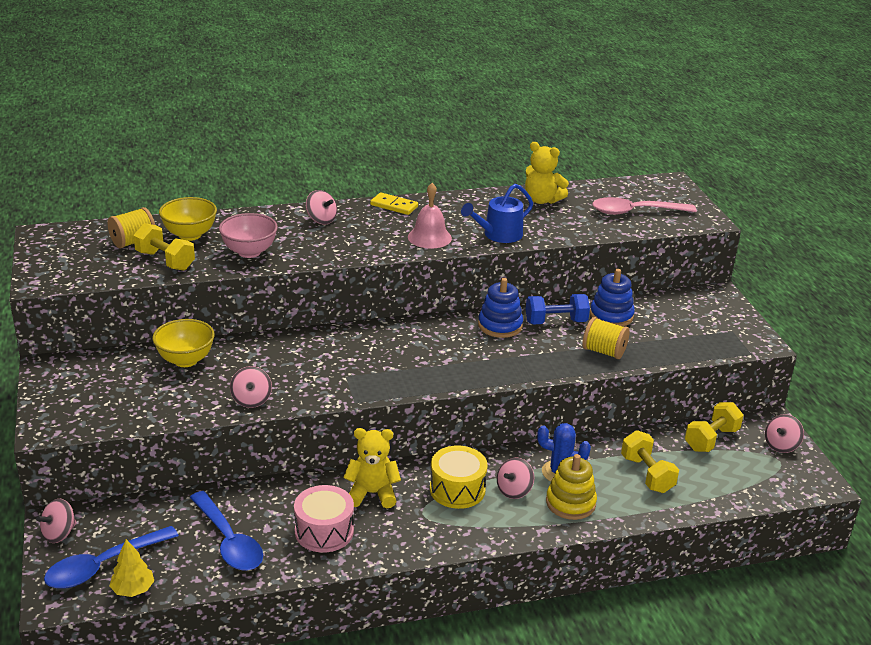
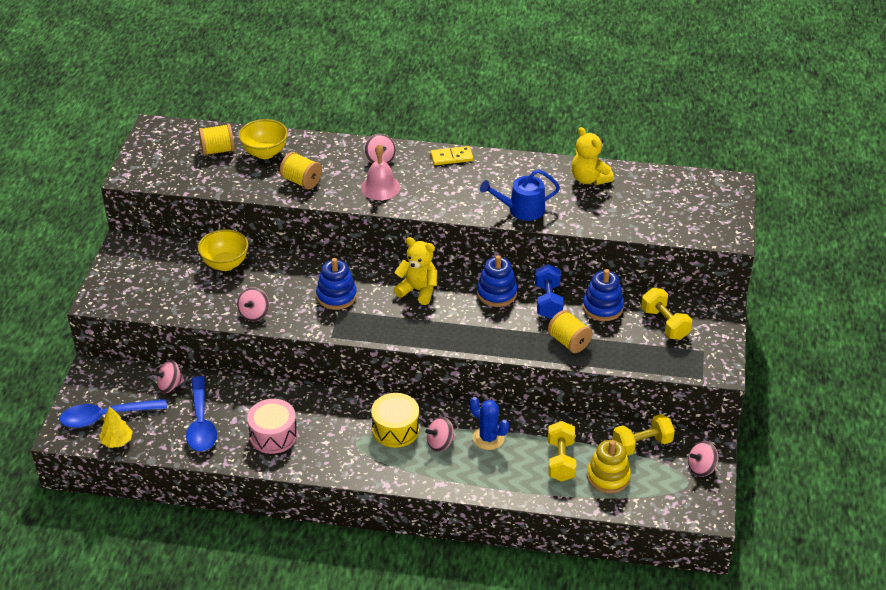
camera: 25 degrees right, 10 degrees up
pink spinning top [36,499,77,543] -> pink spinning top moved to [151,360,184,393]
yellow dumbbell [133,223,195,271] -> yellow dumbbell moved to [641,288,692,340]
pink bowl [219,213,278,258] -> yellow spool [280,152,322,189]
yellow teddy bear [343,428,401,508] -> yellow teddy bear moved to [394,237,437,305]
yellow domino [370,192,418,215] -> yellow domino turned 60 degrees counterclockwise [431,146,473,165]
pink bell [408,183,452,249] -> pink bell moved to [361,144,400,200]
blue dumbbell [526,294,590,324] -> blue dumbbell turned 75 degrees clockwise [535,264,564,319]
yellow stacking toy [546,454,597,520] -> yellow stacking toy moved to [587,440,631,493]
pink spoon [593,197,696,215] -> none
none -> blue stacking toy [316,258,357,310]

